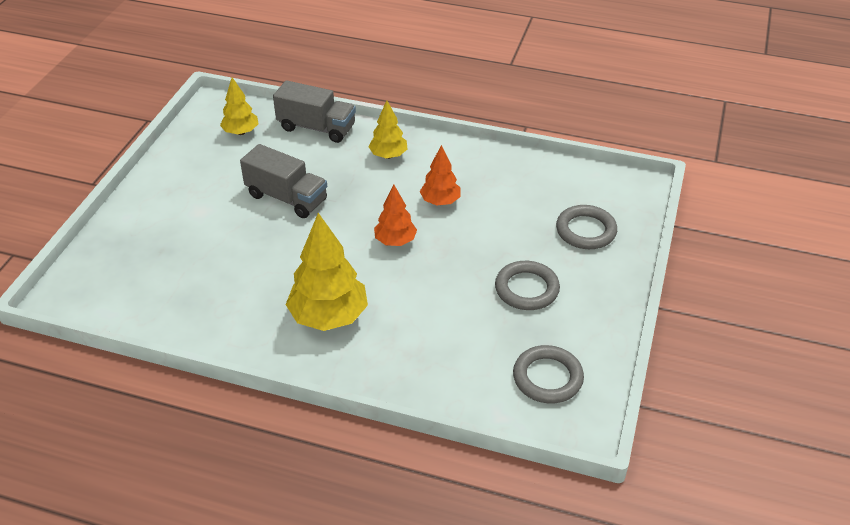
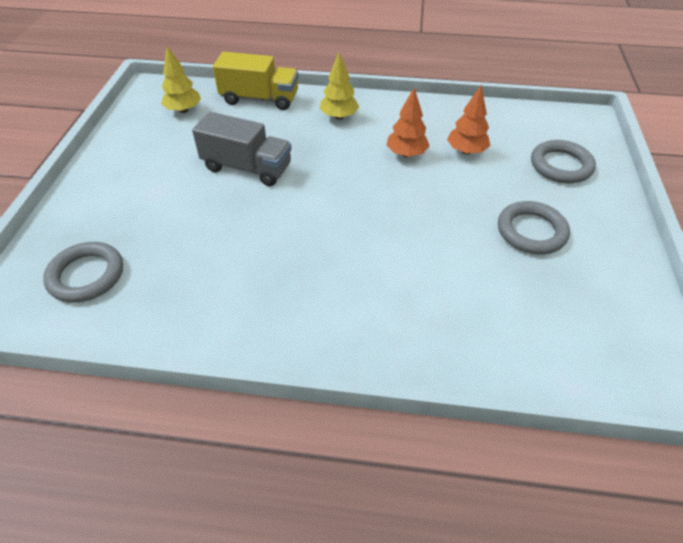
camera: 10 degrees left, 5 degrees up
grey truck [273,80,356,143] -> yellow truck [213,52,298,110]
yellow tree [286,213,368,331] -> none
orange tree [374,185,417,246] -> orange tree moved to [447,85,490,155]
grey ring [513,345,584,403] -> grey ring moved to [43,242,123,303]

